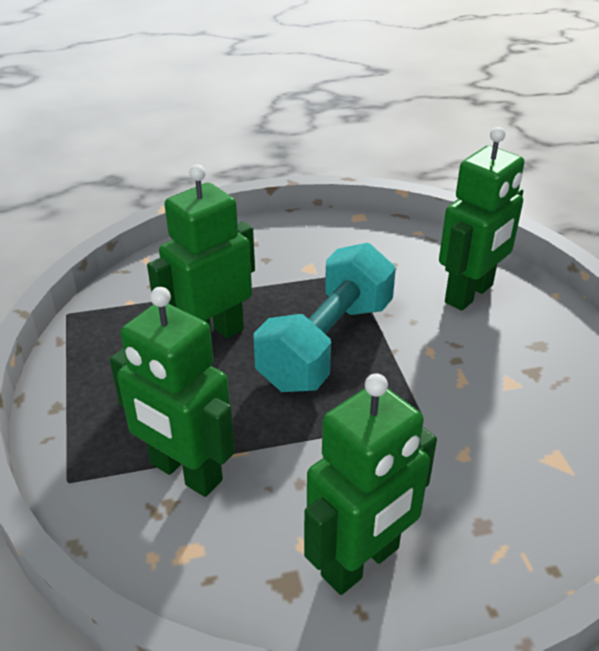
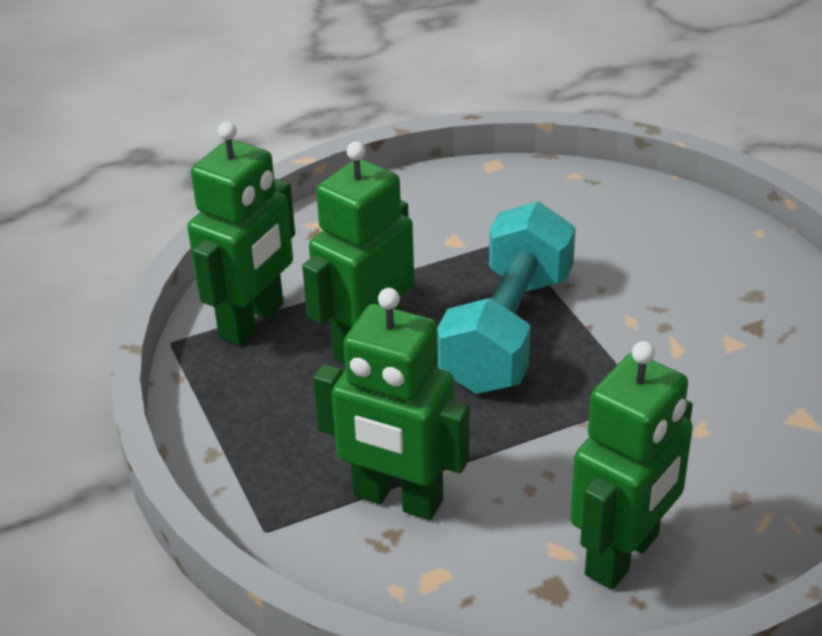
camera: 10 degrees left, 0 degrees up
green robot [439,127,525,311] -> green robot moved to [187,121,295,346]

